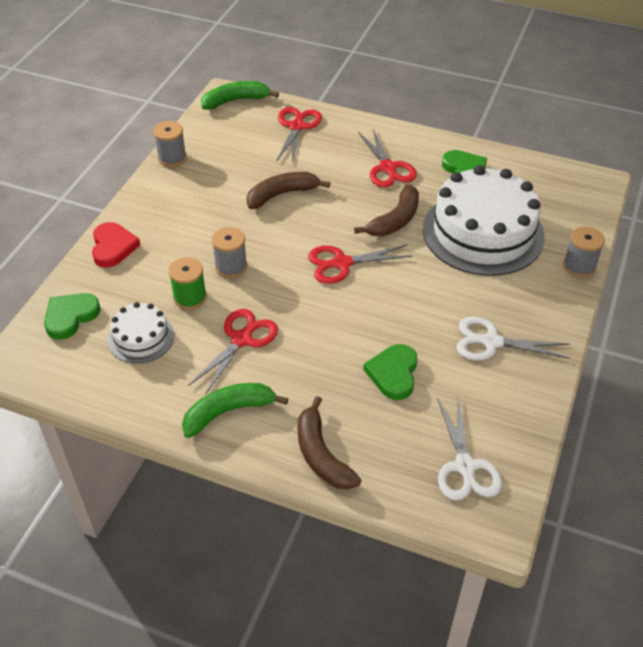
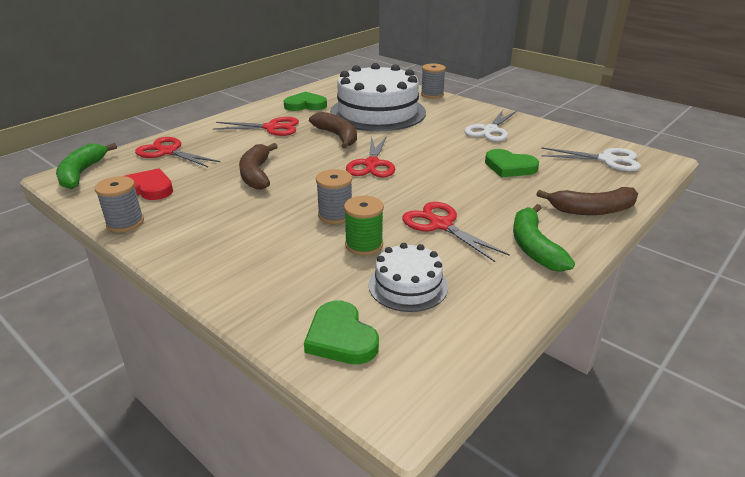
camera: 70 degrees left, 15 degrees down
red heart [92,222,140,267] -> red heart moved to [125,168,173,200]

